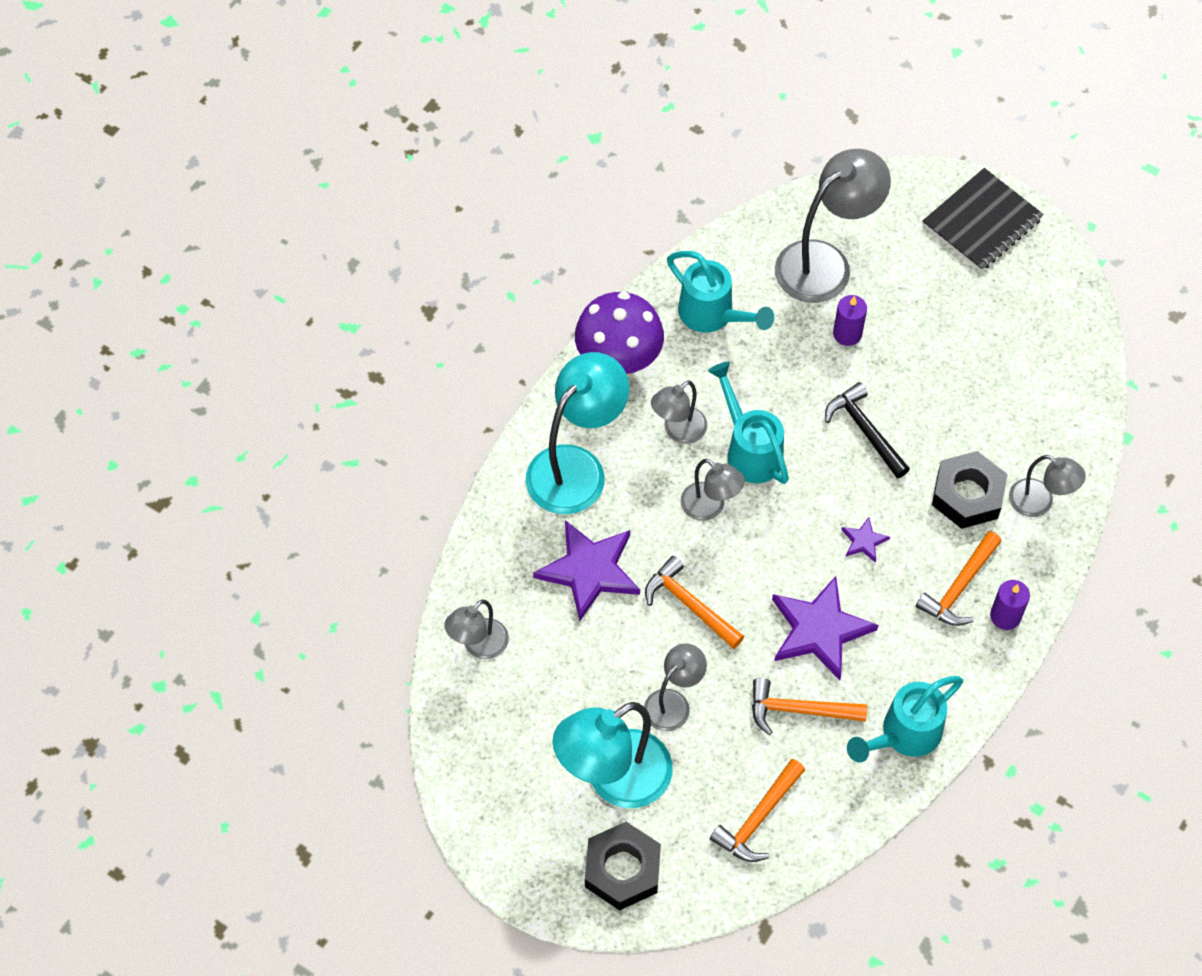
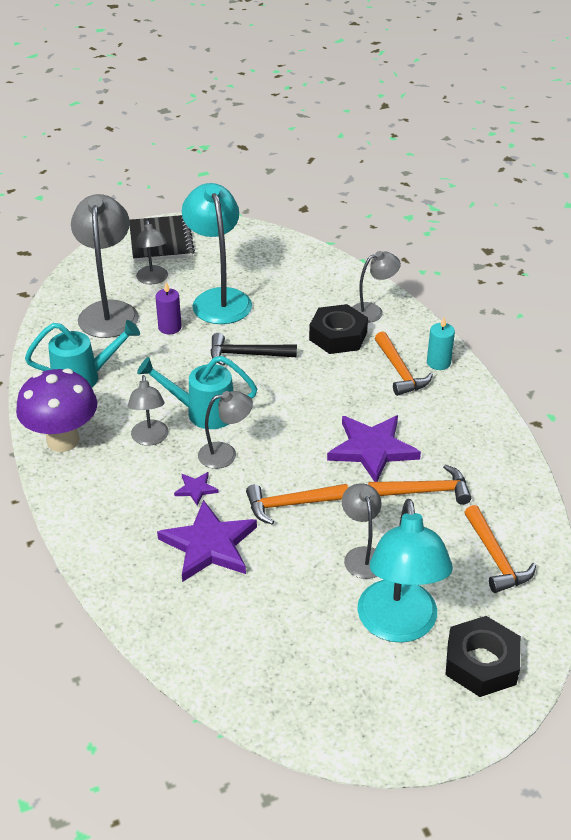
camera: 55 degrees left, 20 degrees down
grey lamp [444,599,509,659] -> grey lamp moved to [136,220,168,284]
turquoise lamp [526,352,629,514] -> turquoise lamp moved to [182,183,252,324]
orange hammer [752,678,867,735] -> orange hammer turned 135 degrees counterclockwise [368,464,471,505]
purple star [841,517,890,563] -> purple star moved to [174,472,219,506]
turquoise watering can [847,676,963,763] -> none
purple candle [990,580,1030,630] -> turquoise candle [427,317,455,370]

